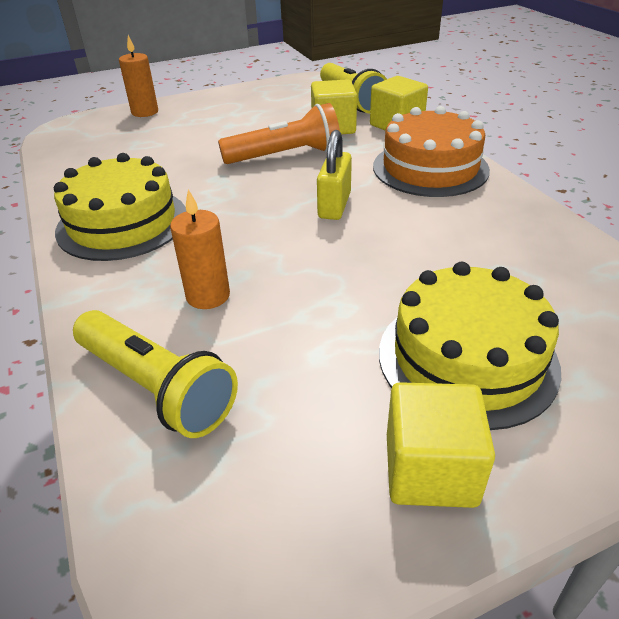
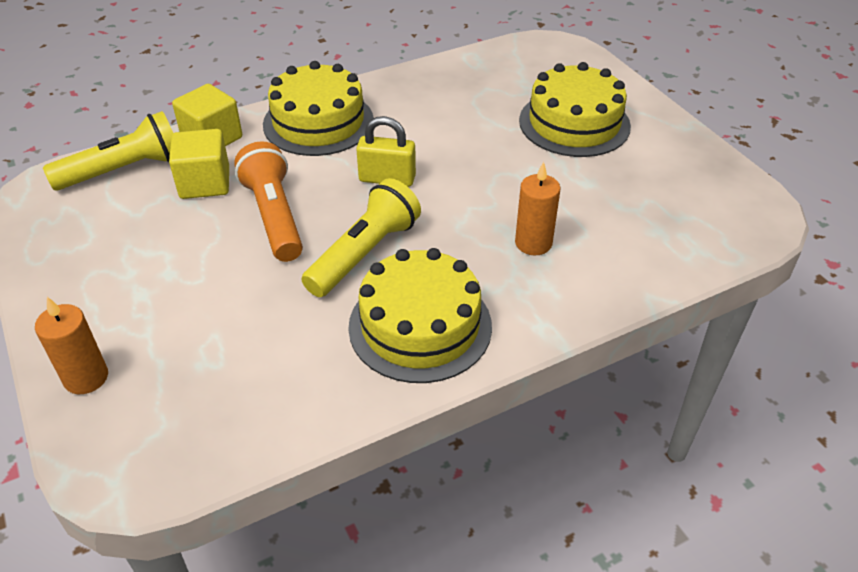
camera: 95 degrees left, 5 degrees up
yellow flashlight [73,310,238,438] -> yellow flashlight moved to [302,178,421,297]
orange cake [373,106,490,197] -> yellow cake [263,61,374,156]
yellow cube [387,382,495,508] -> none

